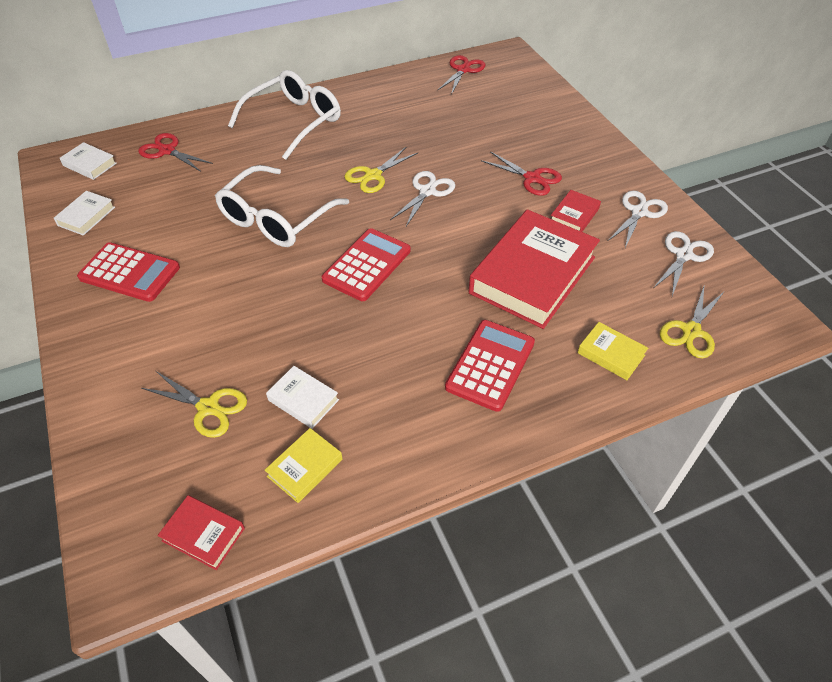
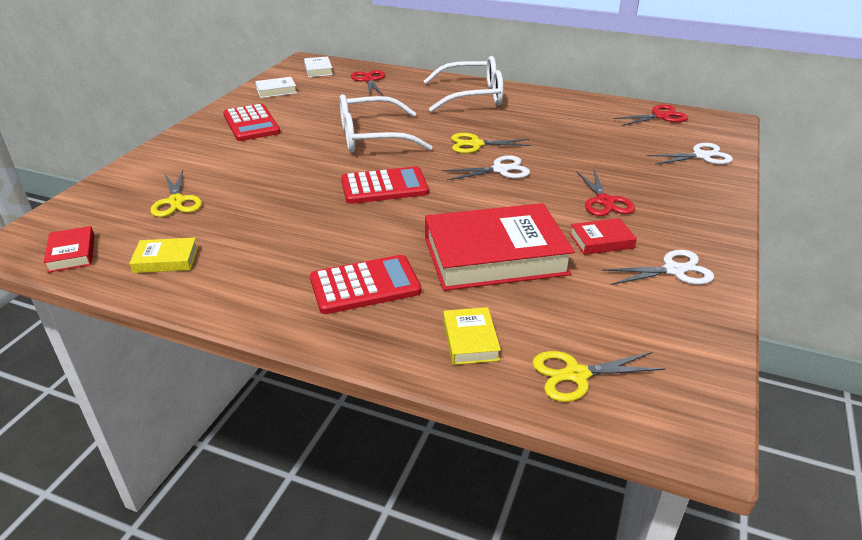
camera: 45 degrees right, 15 degrees down
white book [266,366,339,429] -> none
white scissors [654,231,714,296] -> white scissors moved to [647,143,733,165]

